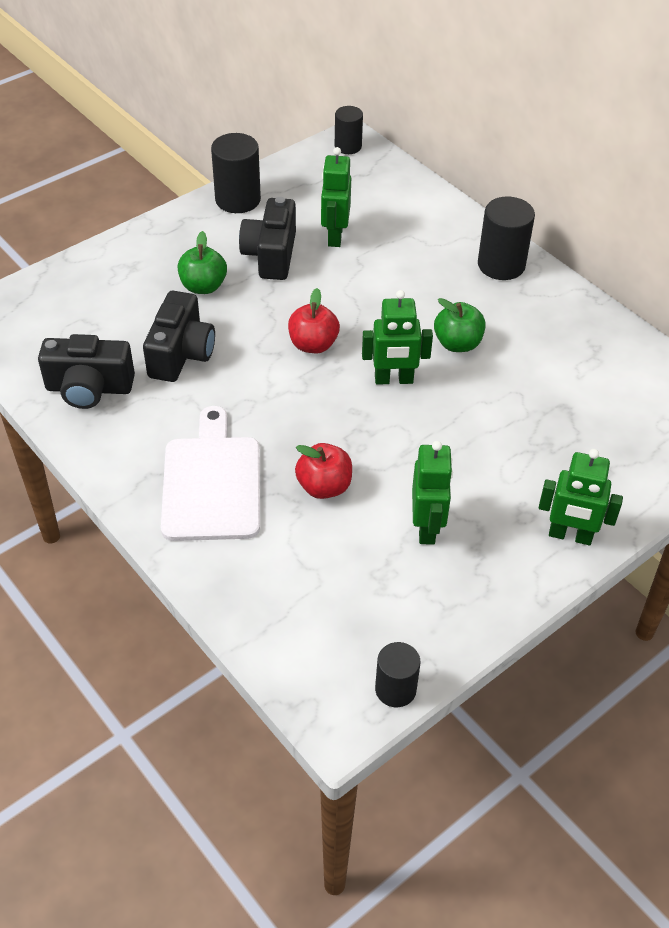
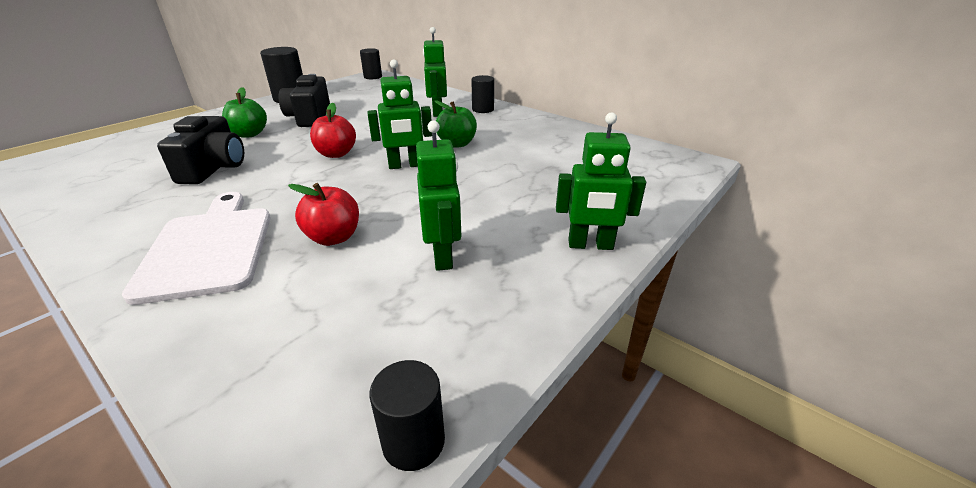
camera: 10 degrees left, 15 degrees down
black camera [38,334,135,409] -> none
green robot [321,147,351,247] -> green robot moved to [423,27,447,117]
black cylinder [478,196,535,280] -> black cylinder [471,75,494,113], size x0.63

